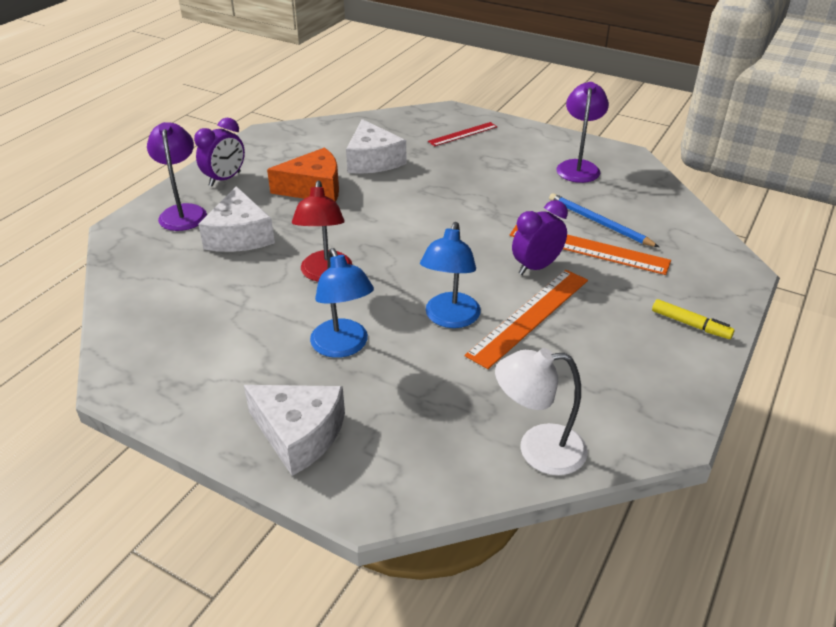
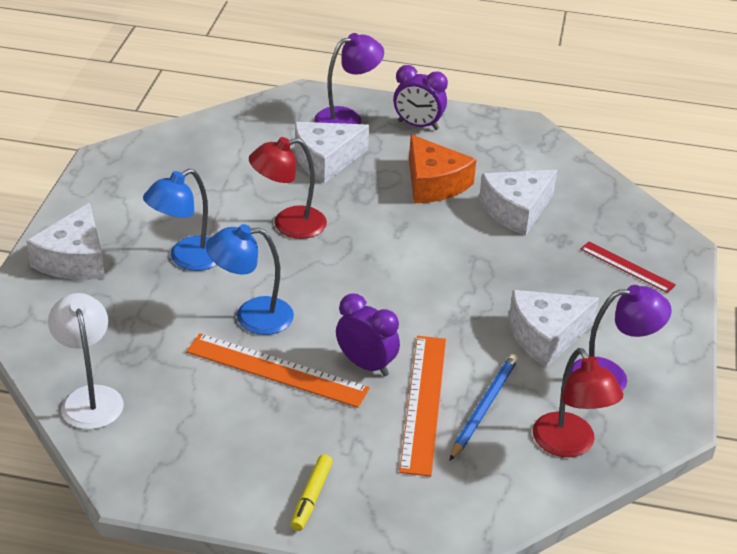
camera: 70 degrees right, 0 degrees up
none -> white cheese [509,290,599,367]
none -> red lamp [533,348,623,457]

